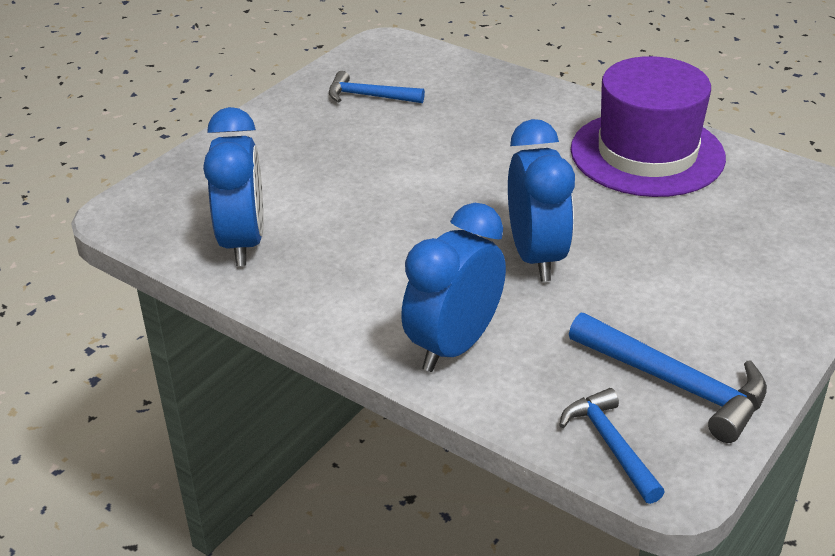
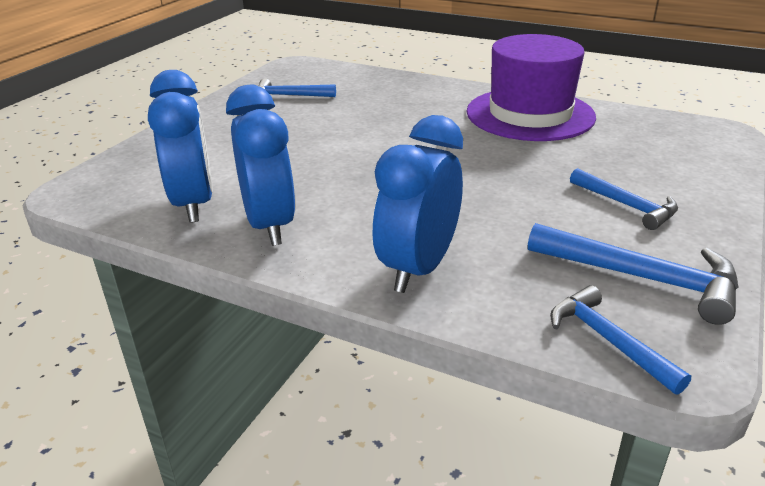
camera: 10 degrees left, 5 degrees down
blue clock [508,119,575,281] -> blue clock moved to [226,85,296,246]
none -> blue hammer [570,168,678,230]

